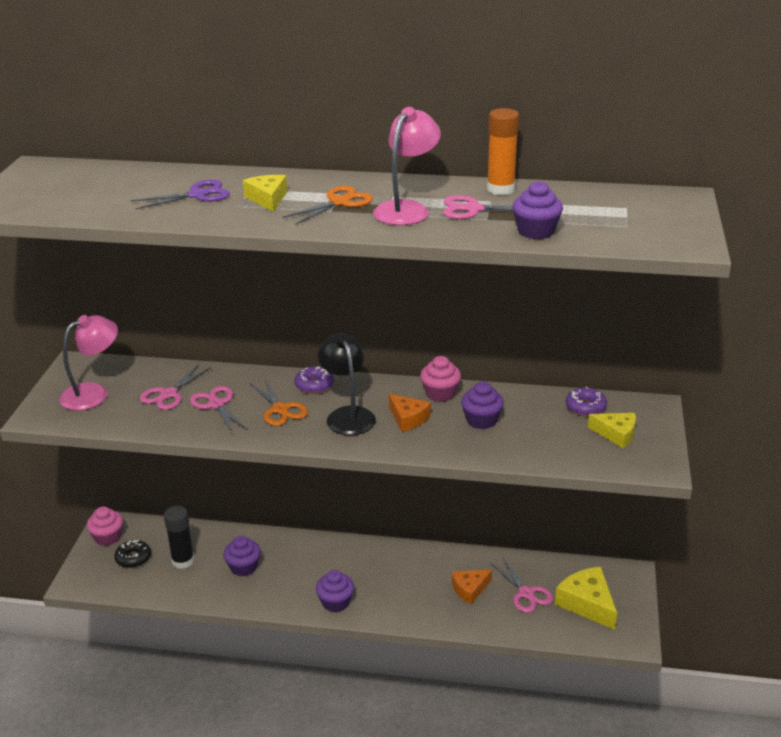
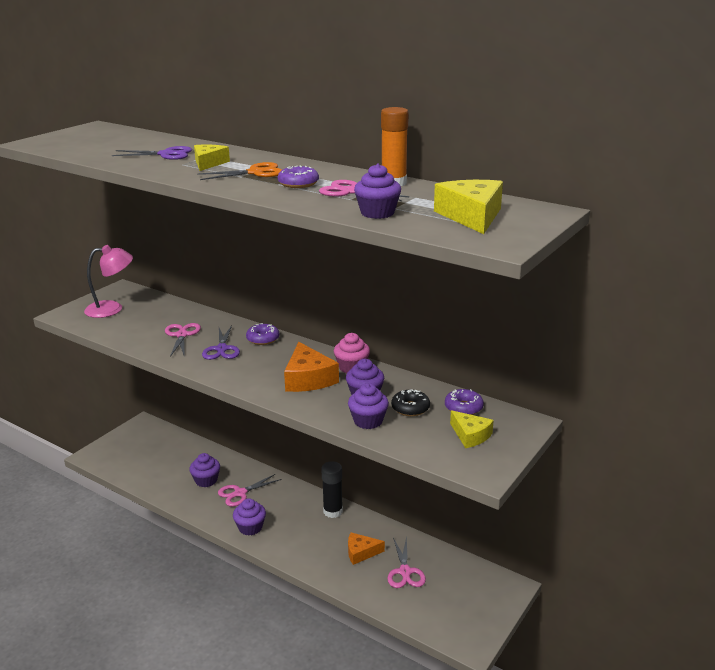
camera: 25 degrees right, 5 degrees down
pink cupcake [87,506,123,546] -> none
black donut [114,540,151,568] -> black donut moved to [391,389,430,416]
pink scissors [140,364,211,410] -> pink scissors moved to [218,474,281,507]
black glue stick [164,506,194,569] -> black glue stick moved to [321,461,343,518]
orange scissors [250,377,308,426] -> purple scissors [202,325,240,360]
black lamp [318,333,376,435] -> none
pink lamp [373,107,441,225] -> purple donut [278,166,319,188]
orange cheese [389,394,431,432] -> orange cheese [284,342,339,392], size x1.56
yellow cheese [555,567,617,630] -> yellow cheese moved to [434,180,503,234]
none -> purple cupcake [348,383,389,429]

